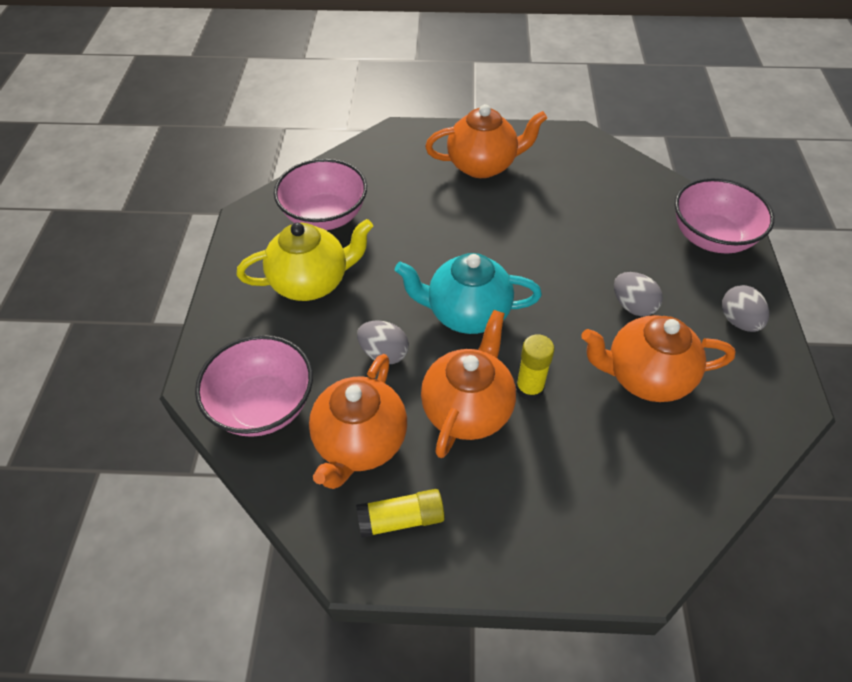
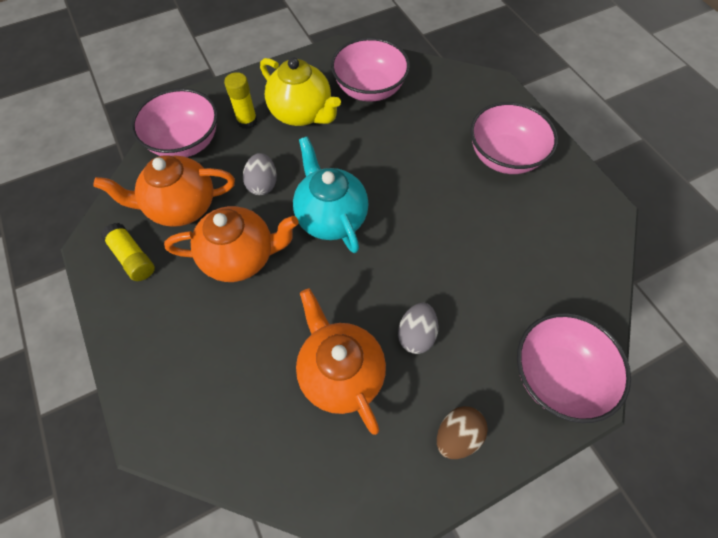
camera: 60 degrees right, 10 degrees up
orange teapot [425,104,547,178] -> pink bowl [470,102,558,174]
yellow glue stick [516,334,554,401] -> yellow glue stick moved to [224,72,258,129]
grey egg [722,285,769,332] -> brown egg [437,406,488,459]

